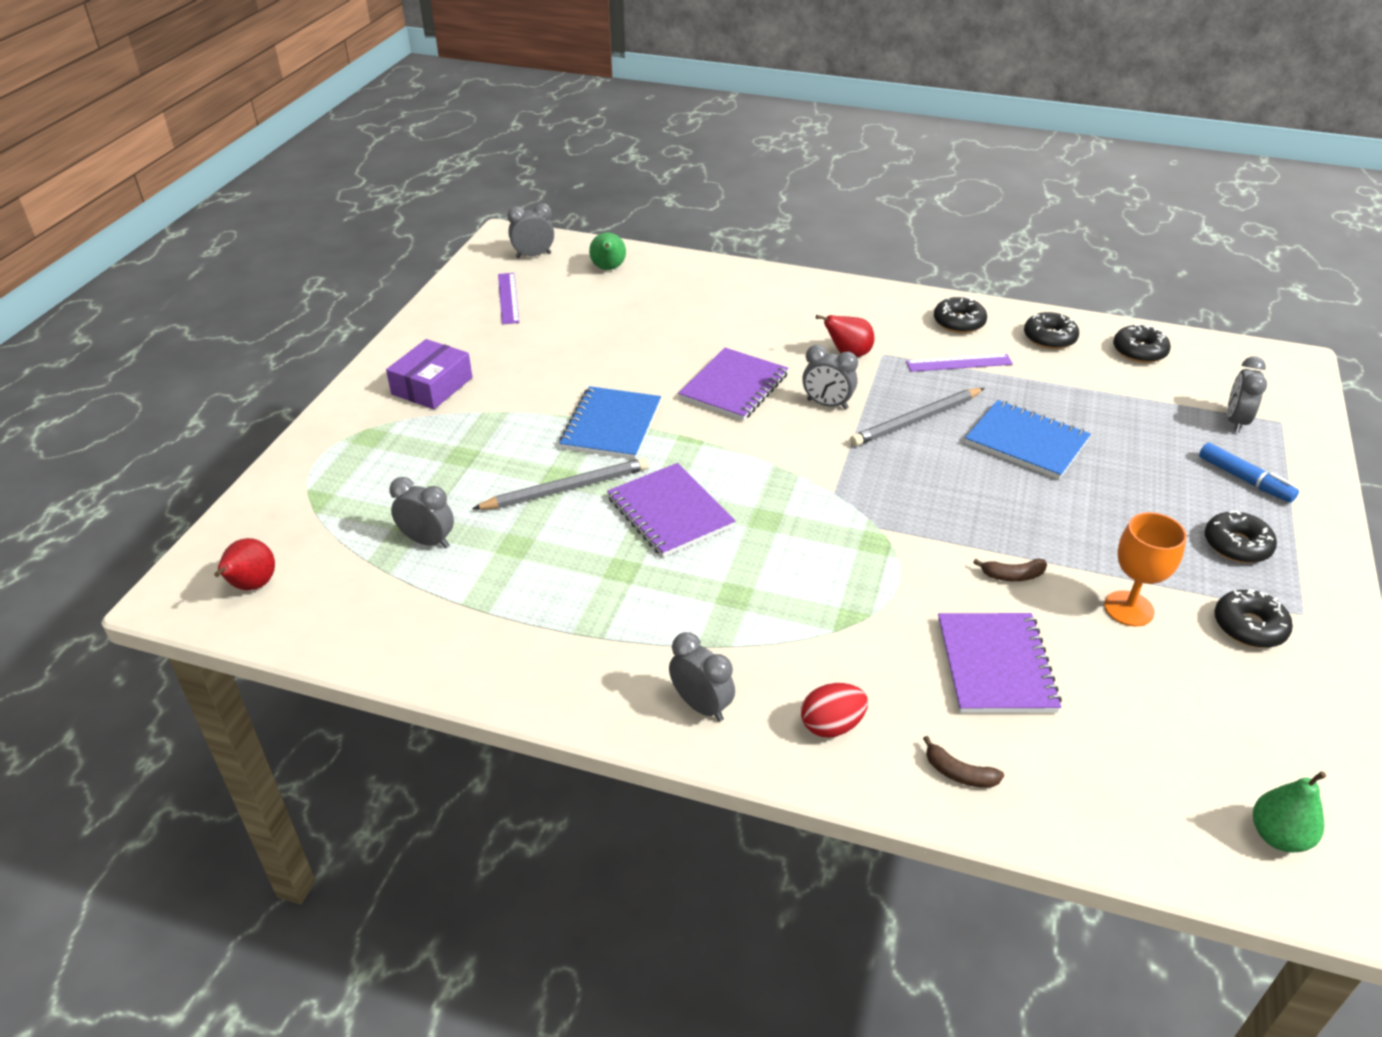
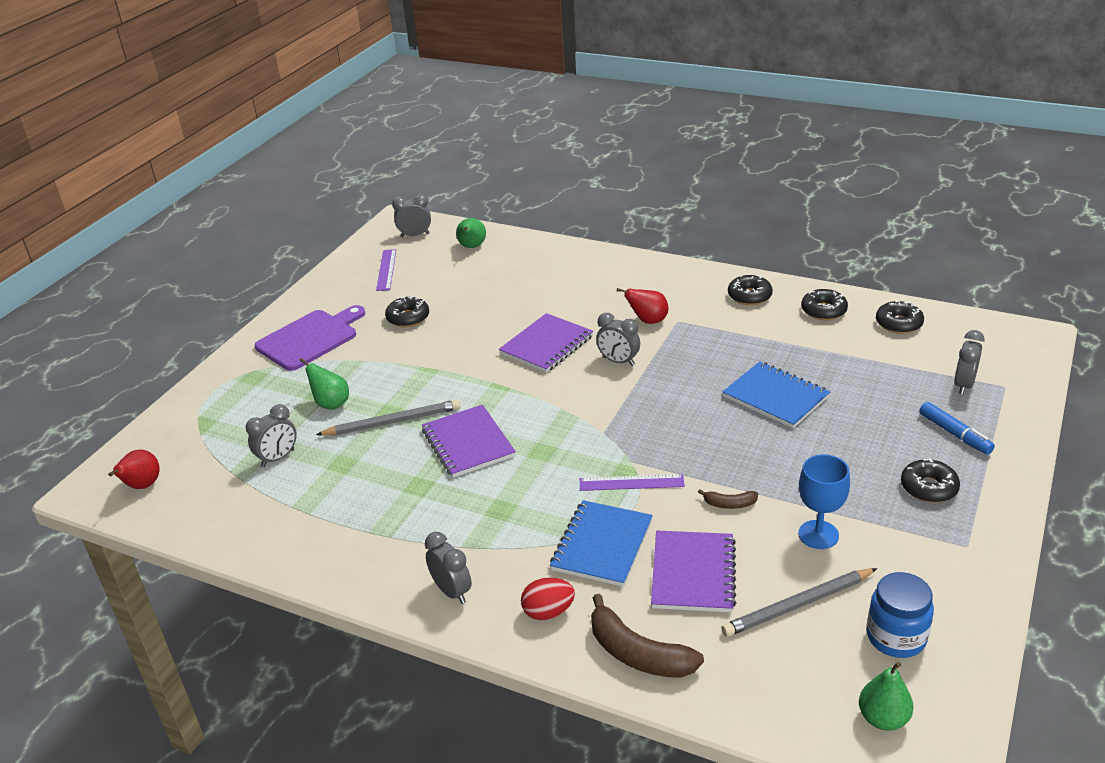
camera: 10 degrees right, 5 degrees down
purple box [386,339,472,409] -> purple cutting board [255,305,365,371]
grey clock [389,477,454,548] -> grey clock turned 105 degrees clockwise [246,404,297,467]
blue notebook [559,386,661,459] -> blue notebook moved to [550,500,653,587]
grey pencil [850,388,985,446] -> grey pencil moved to [721,568,877,637]
purple ruler [906,354,1013,372] -> purple ruler moved to [580,474,685,491]
brown banana [923,736,1004,788] -> brown banana [591,594,704,678], size x2.00
orange goblet [1104,512,1187,626] -> blue goblet [798,454,850,549]
black donut [1214,589,1293,648] -> black donut moved to [385,296,429,327]
none -> green pear [299,358,349,410]
none -> blue jar [867,572,934,658]

